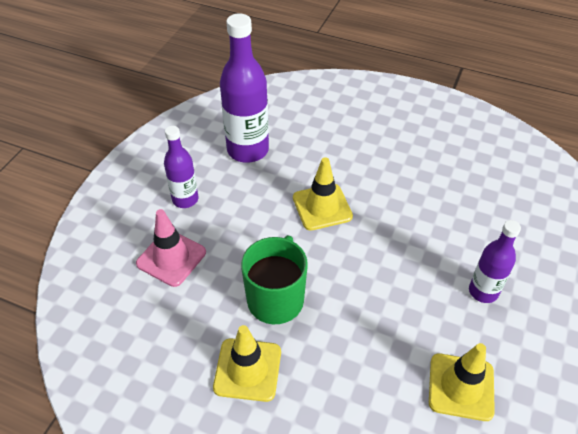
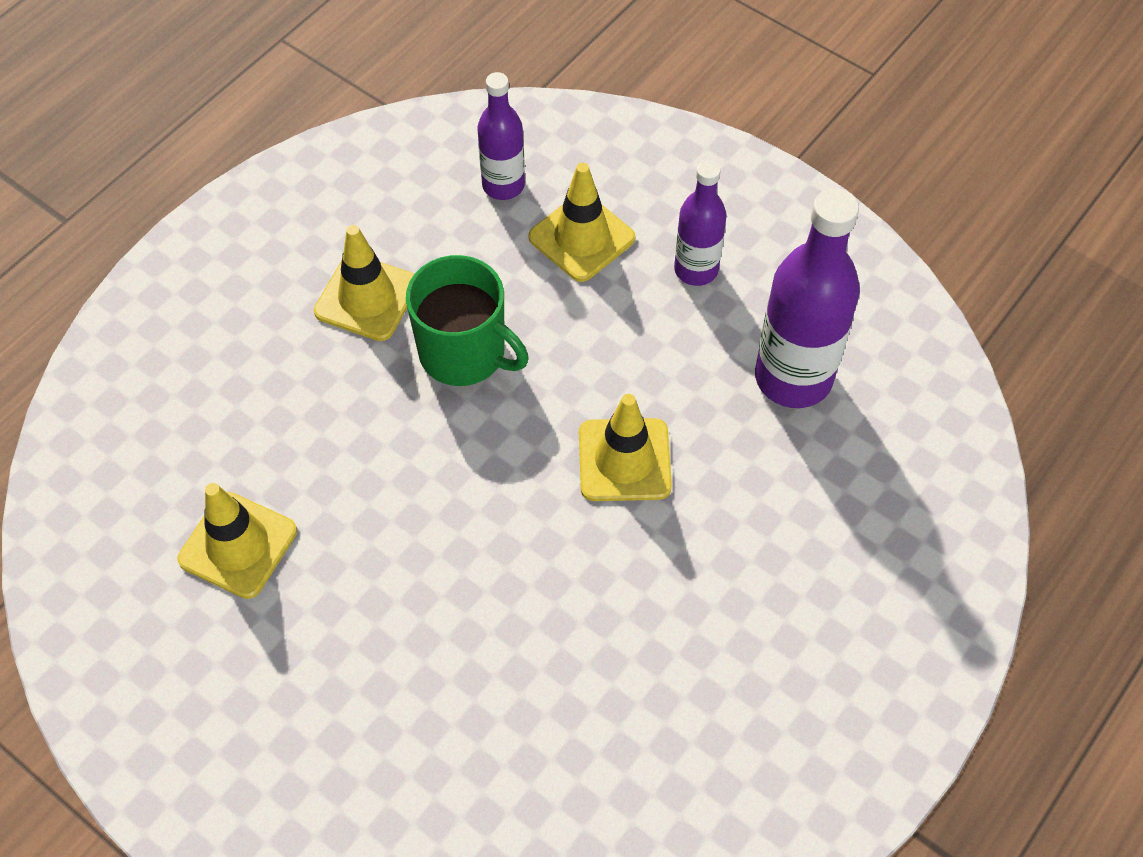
camera: 105 degrees right, 10 degrees up
pink traffic cone [136,209,206,287] -> yellow traffic cone [529,163,635,282]
purple bottle [469,220,521,303] -> purple bottle moved to [477,72,525,200]

